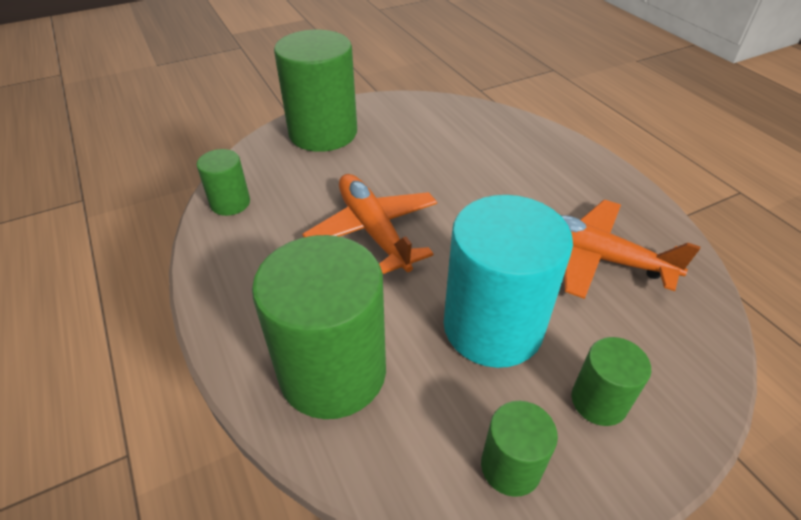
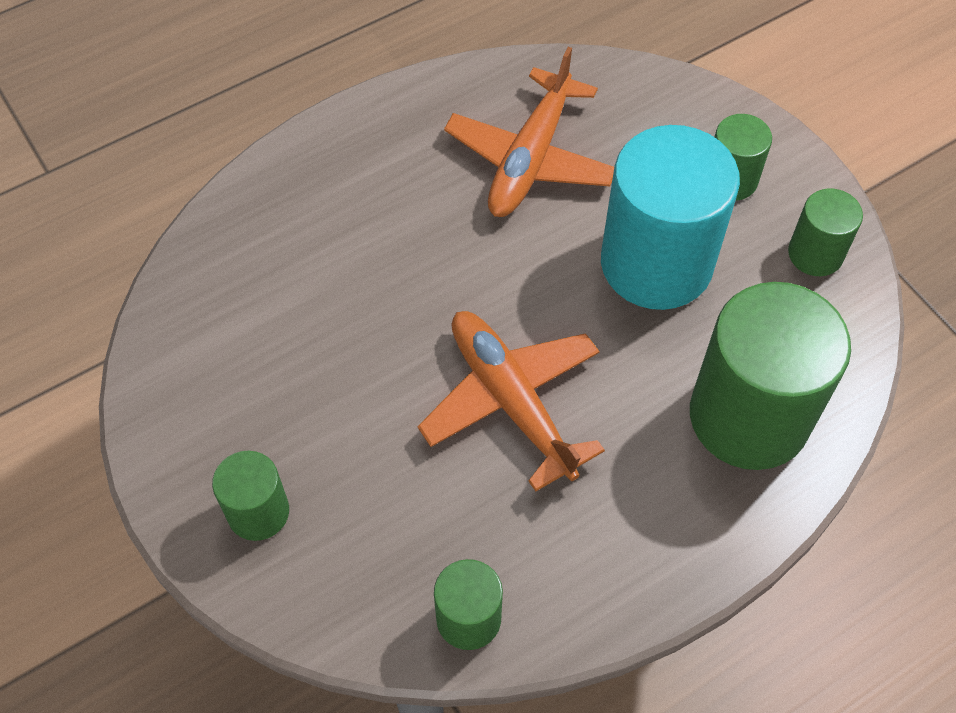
camera: 95 degrees left, 15 degrees up
green cylinder [274,30,357,152] -> green cylinder [212,451,289,541], size x0.49
orange plane [302,174,437,274] -> orange plane turned 90 degrees clockwise [418,311,605,492]

